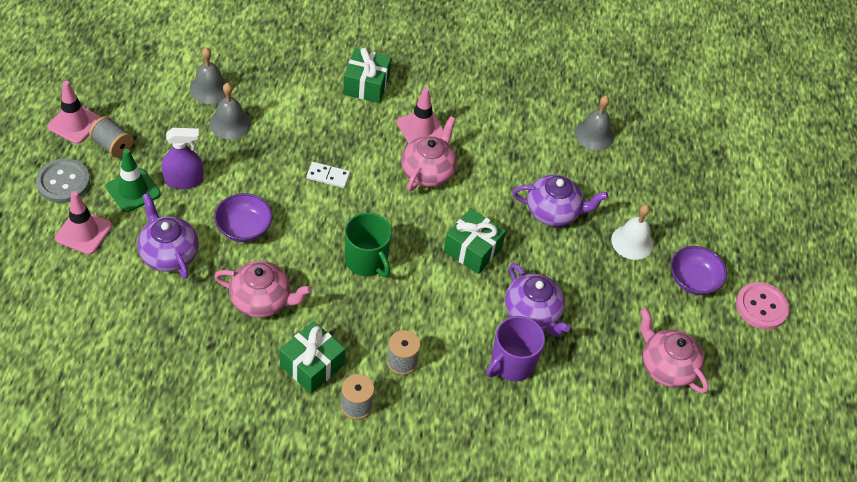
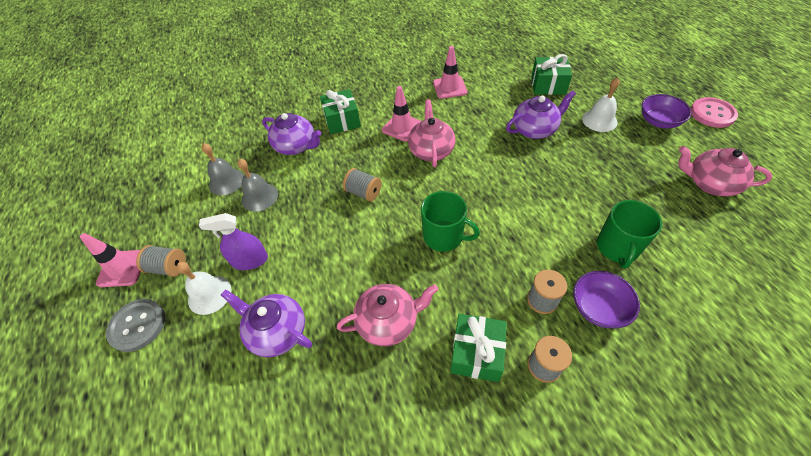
camera: 20 degrees left, 0 degrees up
pink traffic cone [55,191,112,255] -> pink traffic cone moved to [433,46,467,99]
green traffic cone [106,149,161,212] -> white bell [177,262,231,315]
purple spray bottle [162,128,203,189] -> purple spray bottle turned 150 degrees counterclockwise [199,213,268,270]
purple bowl [214,193,273,242] -> purple bowl moved to [573,271,640,328]
white domino [306,162,350,188] -> grey spool [343,168,381,202]
green gift [444,208,506,274] -> green gift moved to [531,54,572,95]
purple mug [486,316,545,381] -> green mug [597,200,662,269]
purple teapot [505,263,570,336] -> purple teapot moved to [262,113,321,155]
grey bell [575,96,614,151] -> none

